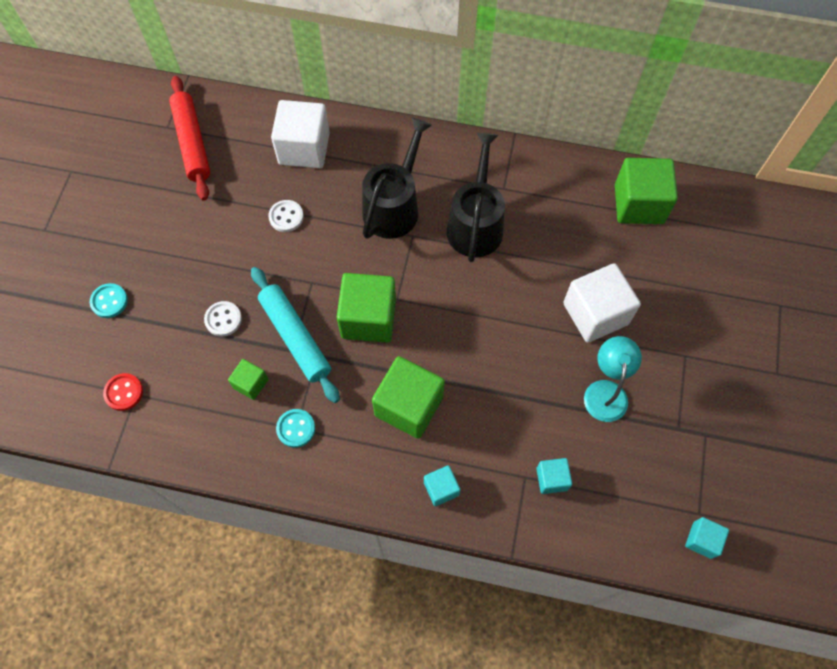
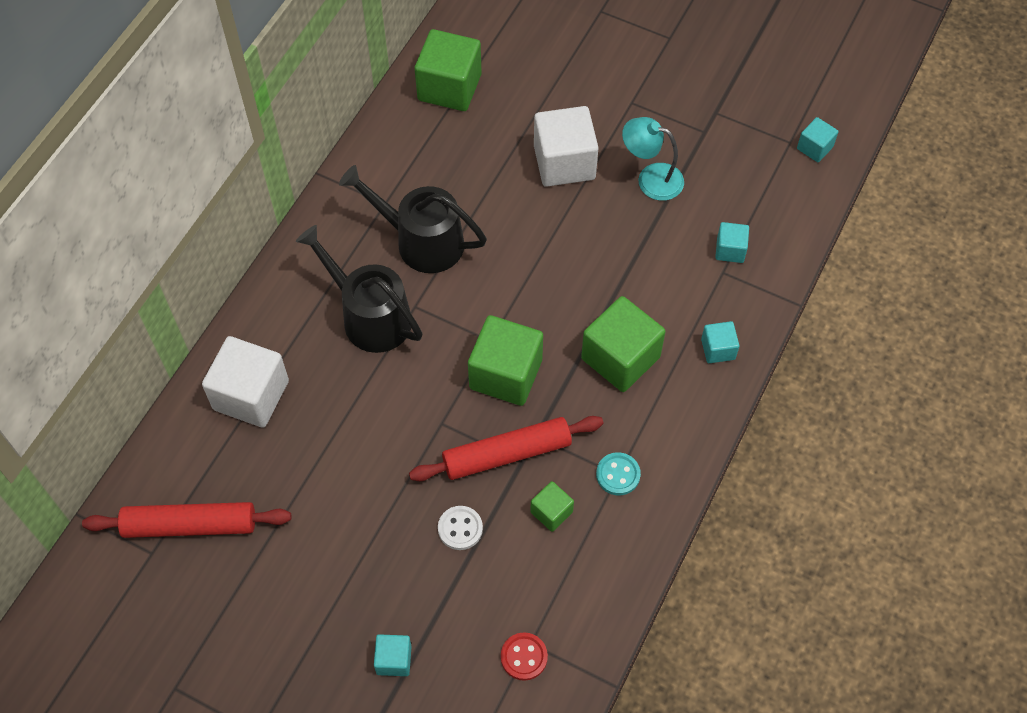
camera: 75 degrees left, 5 degrees down
turquoise button [90,283,128,318] -> turquoise cube [374,634,412,676]
turquoise rolling pin [251,267,340,403] -> red rolling pin [409,416,604,481]
white button [268,200,304,232] -> none

